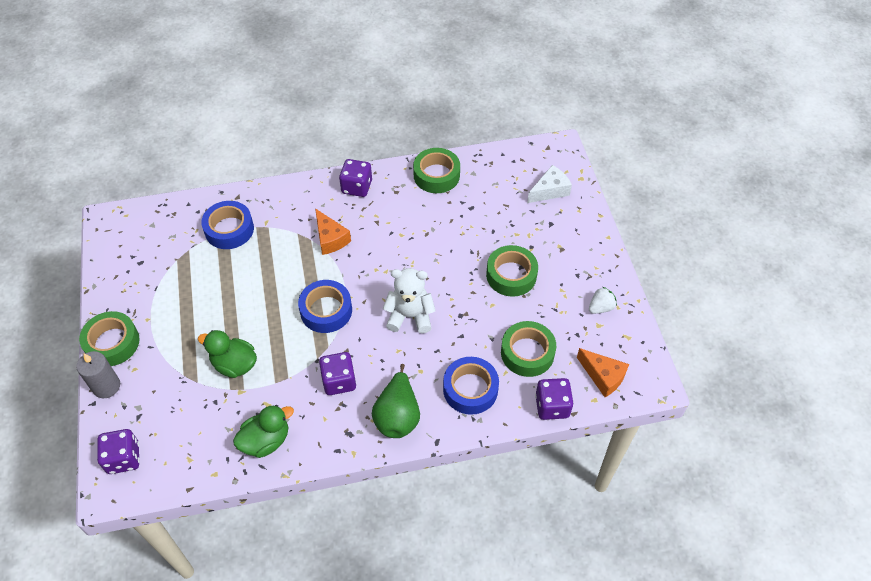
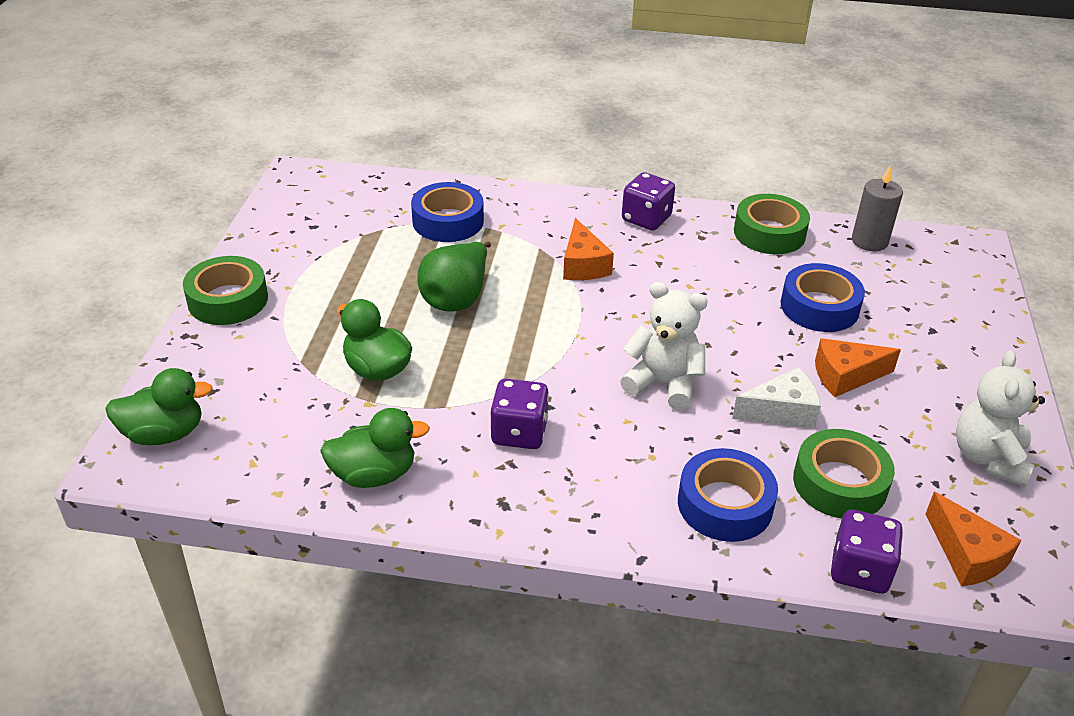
camera: 20 degrees right, 15 degrees down
grey candle [76,351,120,398] -> grey candle moved to [852,165,903,251]
purple dice [97,429,140,474] -> green duck [105,368,213,445]
blue tape [298,280,352,333] -> blue tape moved to [781,263,865,332]
green pear [372,364,420,438] -> green pear moved to [417,241,491,312]
green tape [486,245,538,297] -> orange cheese [815,338,901,397]
white cheese [527,165,572,203] -> white cheese moved to [732,367,821,428]
white strawberry [589,287,617,314] -> white teddy bear [956,350,1045,487]

